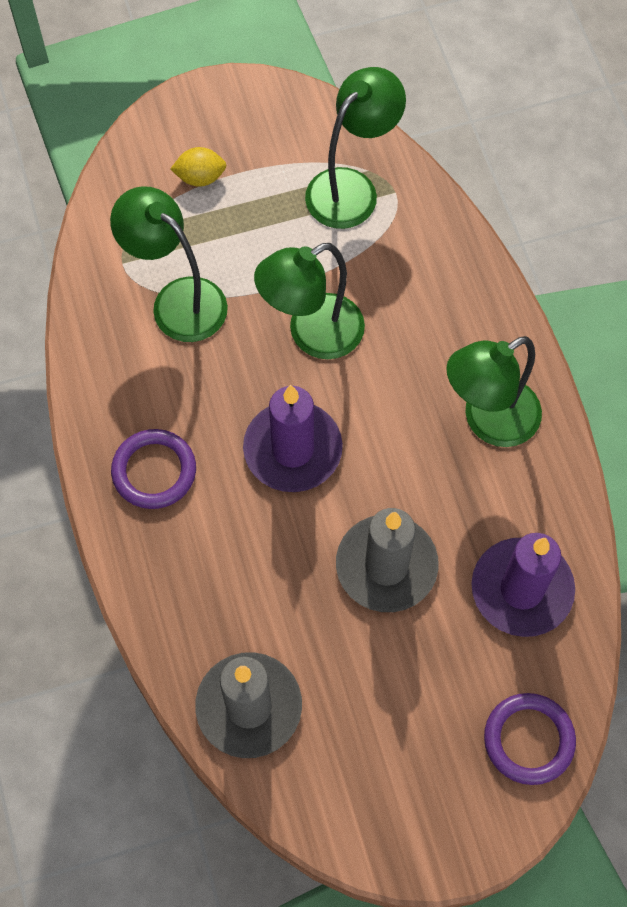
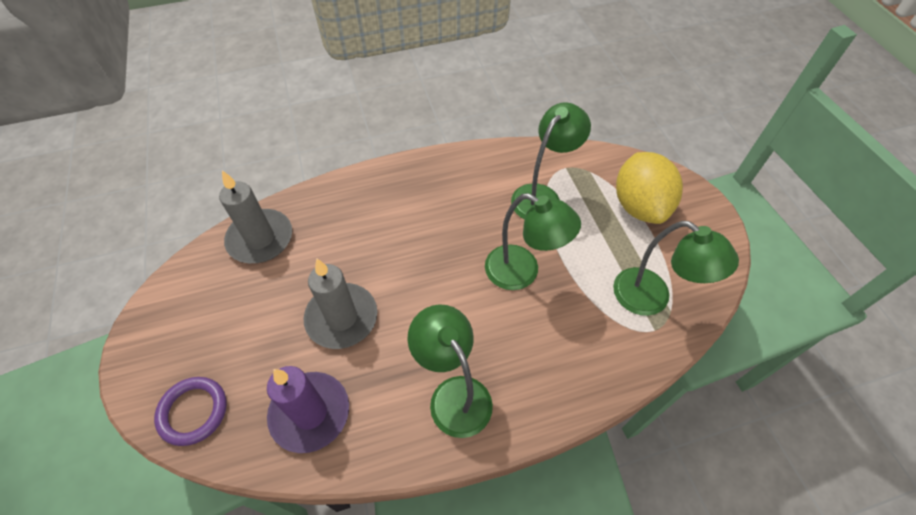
camera: 90 degrees right, 10 degrees down
purple ring [111,429,196,509] -> none
yellow lemon [170,147,226,187] -> yellow lemon [616,152,683,224], size x2.22
purple candle [243,385,343,492] -> none
green lamp [254,243,365,359] -> green lamp turned 150 degrees clockwise [485,193,581,290]

